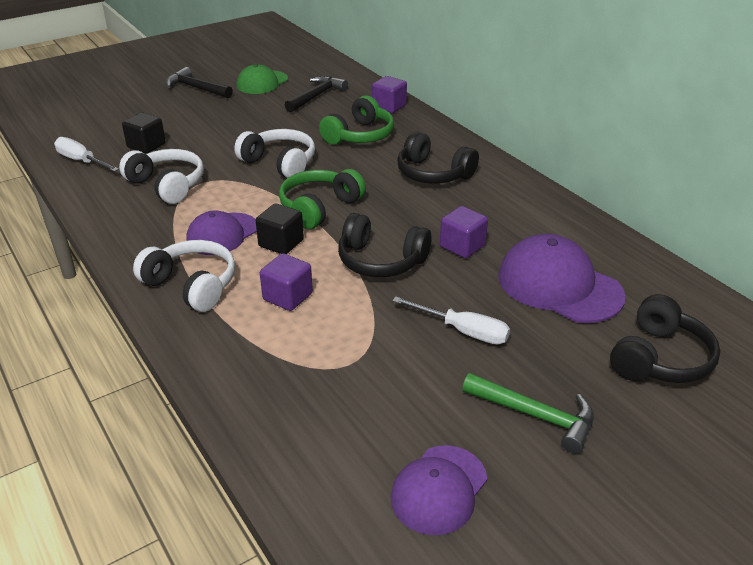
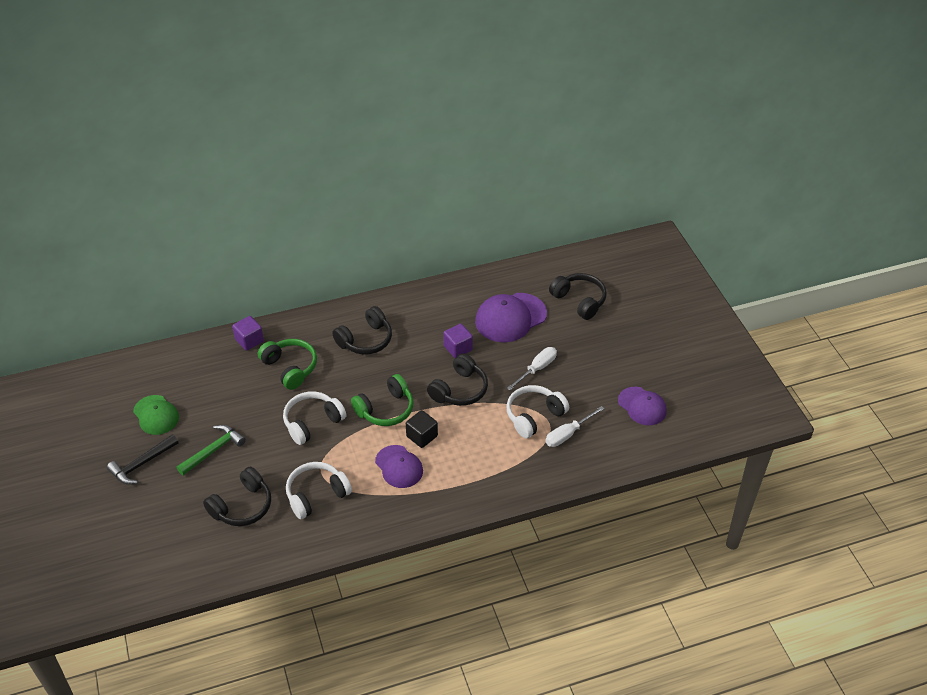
camera: 75 degrees left, 10 degrees up
white screwdriver [54,137,119,172] -> white screwdriver moved to [546,406,604,447]
black cube [122,112,166,154] -> black headphones [203,467,271,526]
white headphones [133,240,235,312] -> white headphones moved to [506,385,569,438]
purple cube [260,253,313,311] -> none
green headphones [279,169,366,229] -> green headphones turned 90 degrees counterclockwise [351,374,414,426]
black hammer [285,76,348,113] -> none
green hammer [462,373,594,453] -> green hammer moved to [177,425,246,476]

